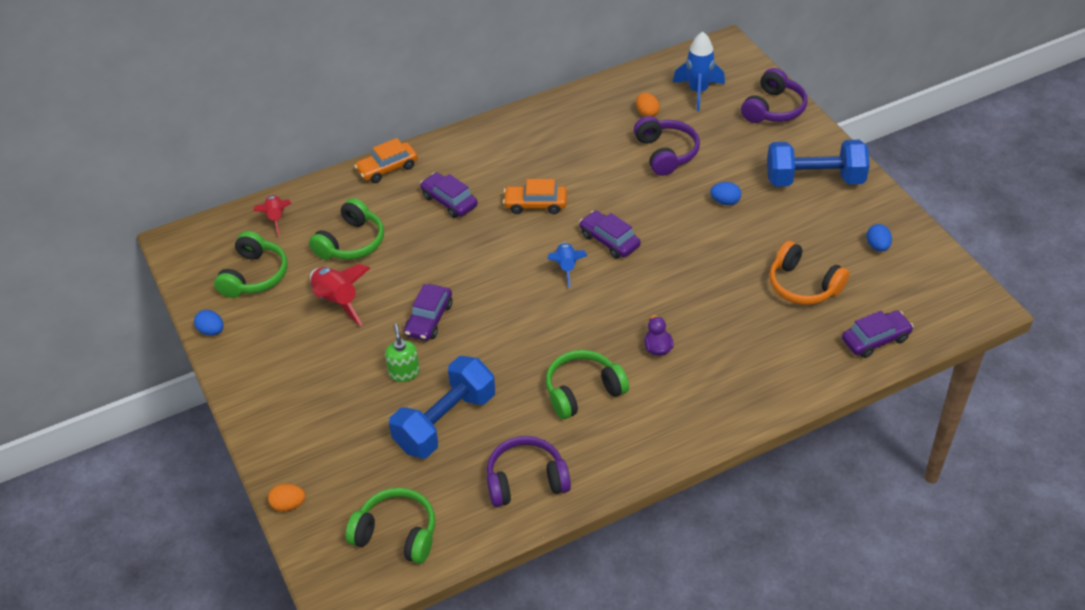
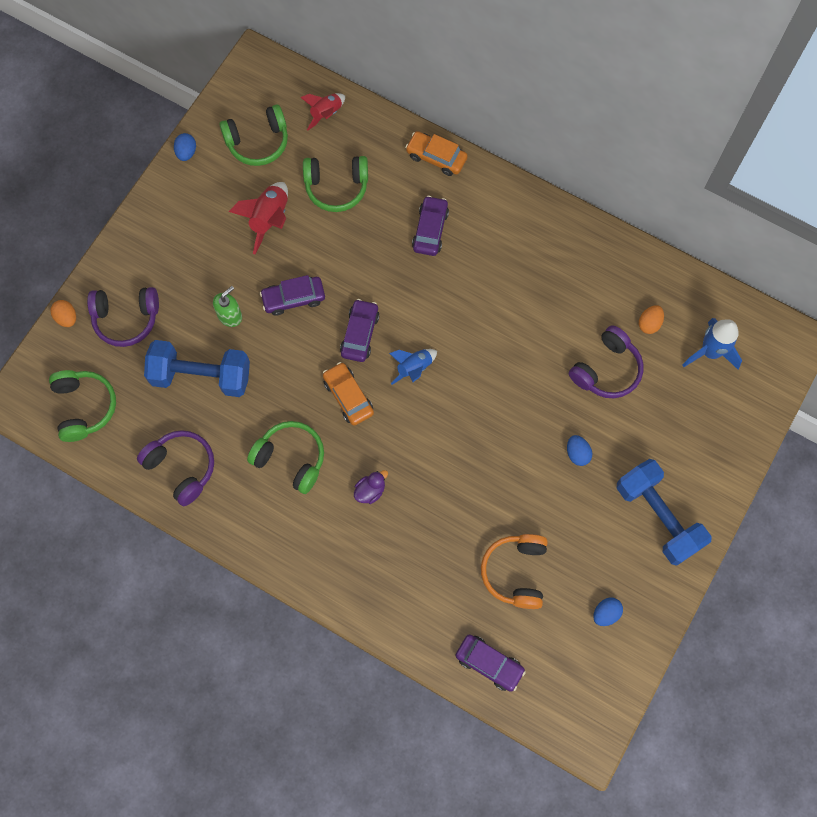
camera: 55 degrees right, 25 degrees up
orange car [503,179,567,214] -> orange car moved to [323,362,374,426]
purple car [579,211,641,259] -> purple car moved to [340,299,380,362]
purple headphones [741,68,807,123] -> purple headphones moved to [87,287,159,347]

